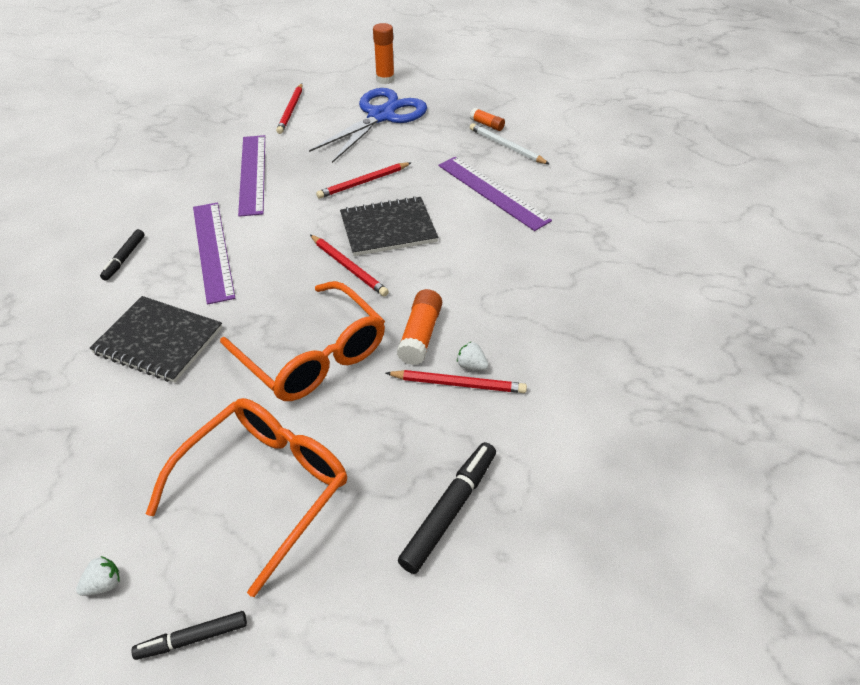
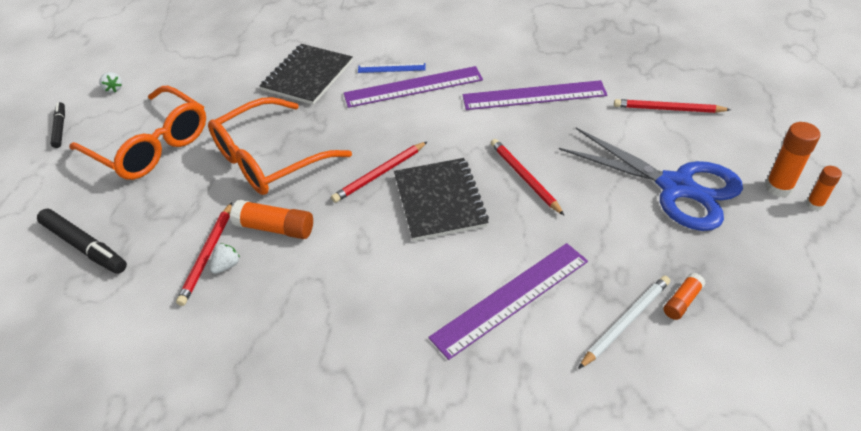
camera: 95 degrees right, 0 degrees up
black marker [100,229,145,281] -> none
none -> blue ruler [358,63,426,73]
none -> orange glue stick [806,166,842,211]

